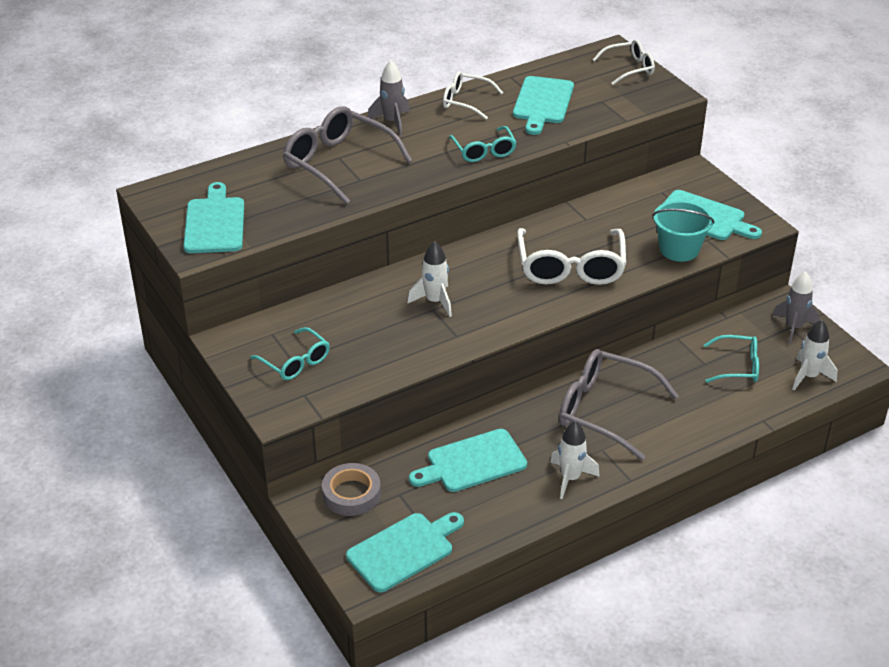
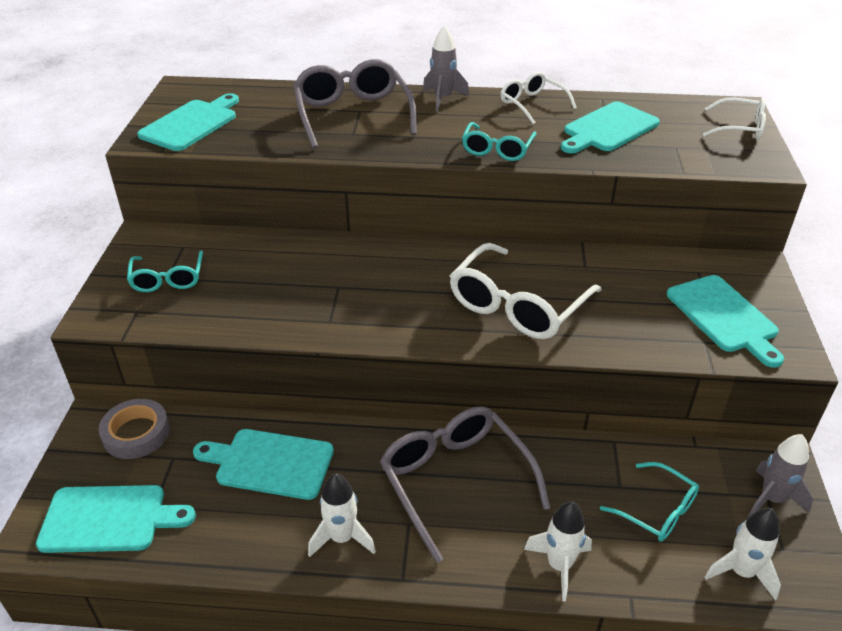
camera: 35 degrees right, 0 degrees up
white rocket [407,241,452,317] -> white rocket moved to [524,501,592,601]
turquoise bucket [652,200,714,262] -> none

